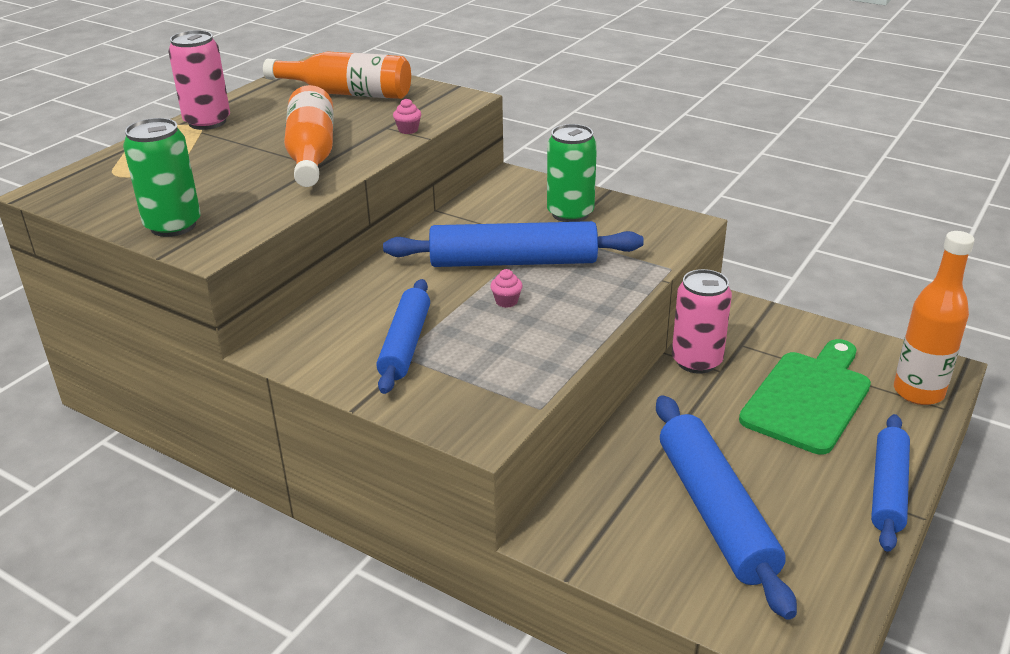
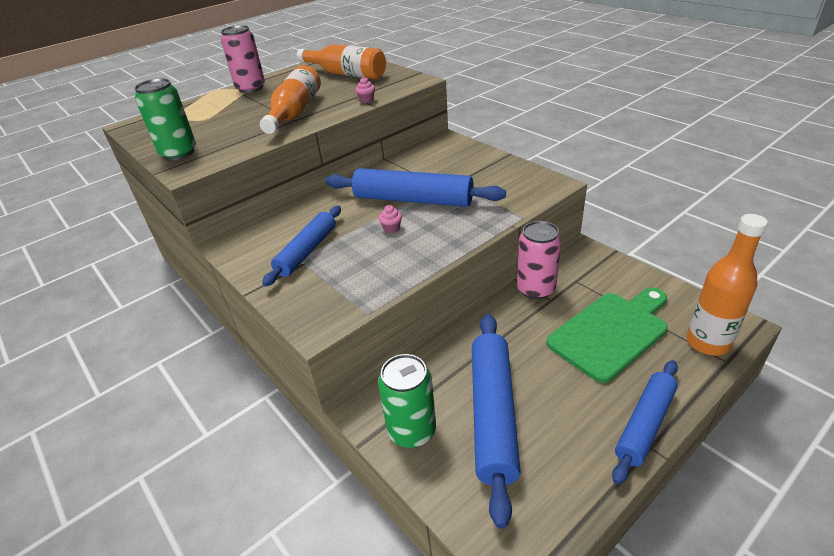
camera: 20 degrees right, 5 degrees up
green can [547,124,597,222] -> green can moved to [378,354,436,448]

